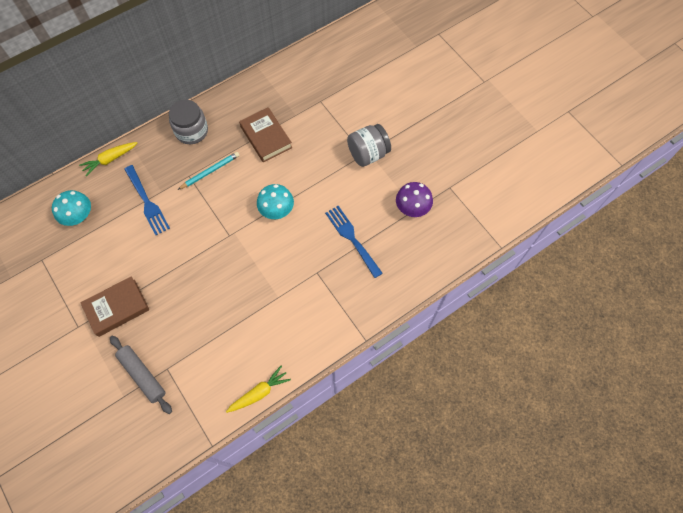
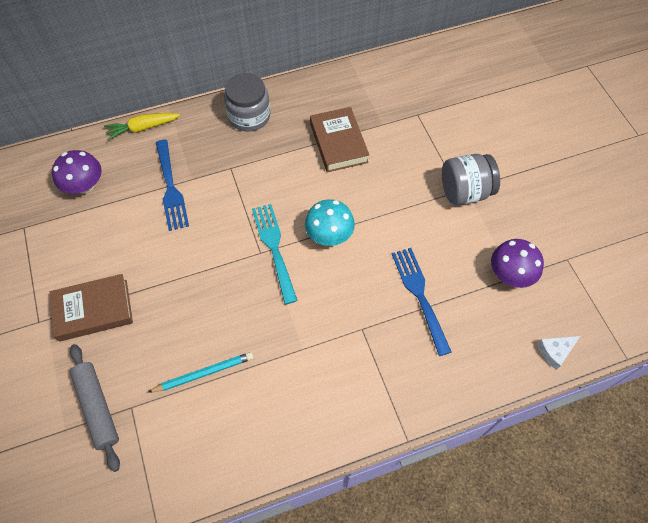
camera: 15 degrees right, 5 degrees down
turquoise mushroom [52,190,91,226] -> purple mushroom [52,150,102,194]
turquoise pencil [177,152,240,190] -> turquoise pencil moved to [147,352,254,393]
yellow carrot [226,365,291,413] -> none
none -> turquoise fork [252,204,298,304]
none -> white cheese [537,336,580,370]

